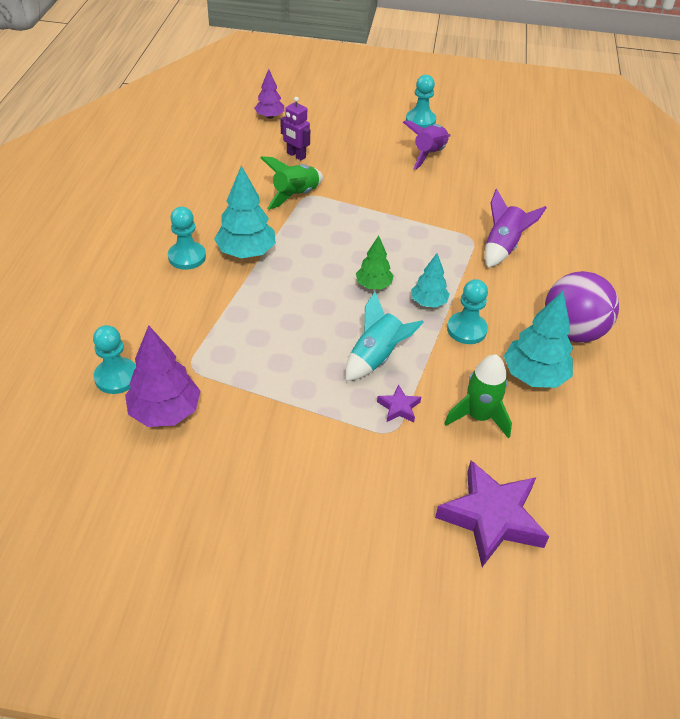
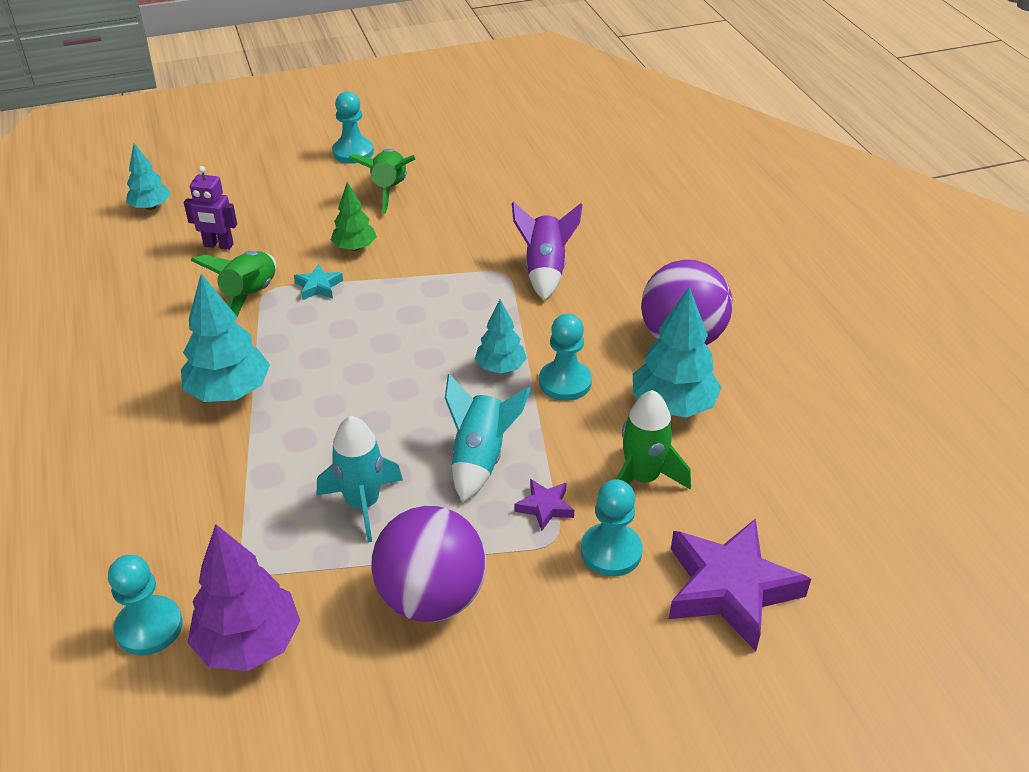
camera: 25 degrees left, 5 degrees down
turquoise pawn [168,207,206,270] -> turquoise pawn moved to [581,479,643,576]
purple tree [254,69,284,119] -> turquoise tree [126,143,171,210]
green tree [356,235,394,290] -> green tree moved to [331,182,377,251]
purple rocket [403,121,450,170] -> green rocket [348,149,415,214]
none -> turquoise star [294,264,343,300]
none -> turquoise rocket [317,416,403,542]
none -> purple ball [371,506,486,622]

